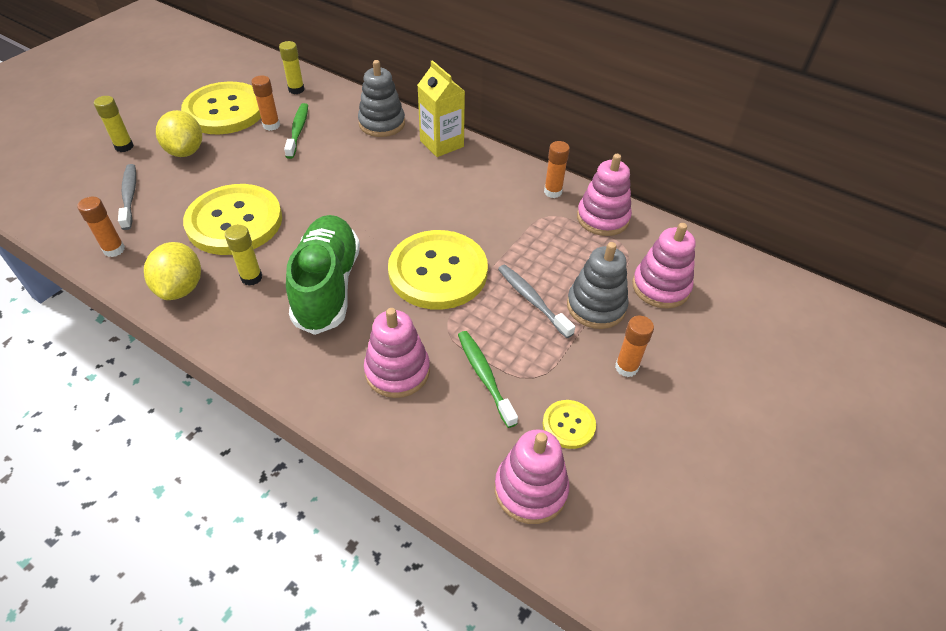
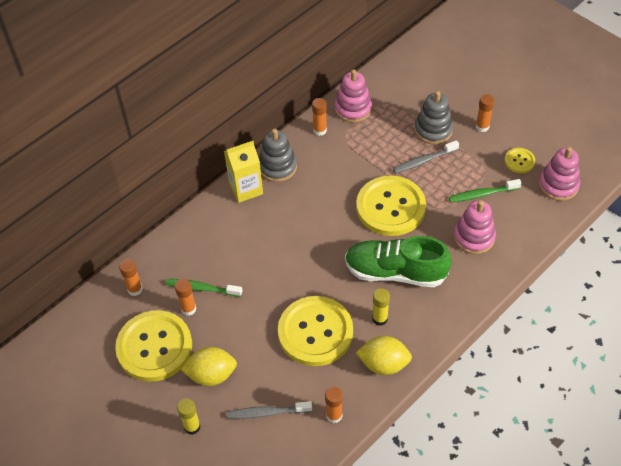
camera: 75 degrees left, 5 degrees up
yellow glue stick [279,41,304,94] -> orange glue stick [119,259,143,296]
grey stacking toy [358,60,405,137] -> grey stacking toy moved to [259,129,297,182]
pink stacking toy [632,223,696,309] -> none

